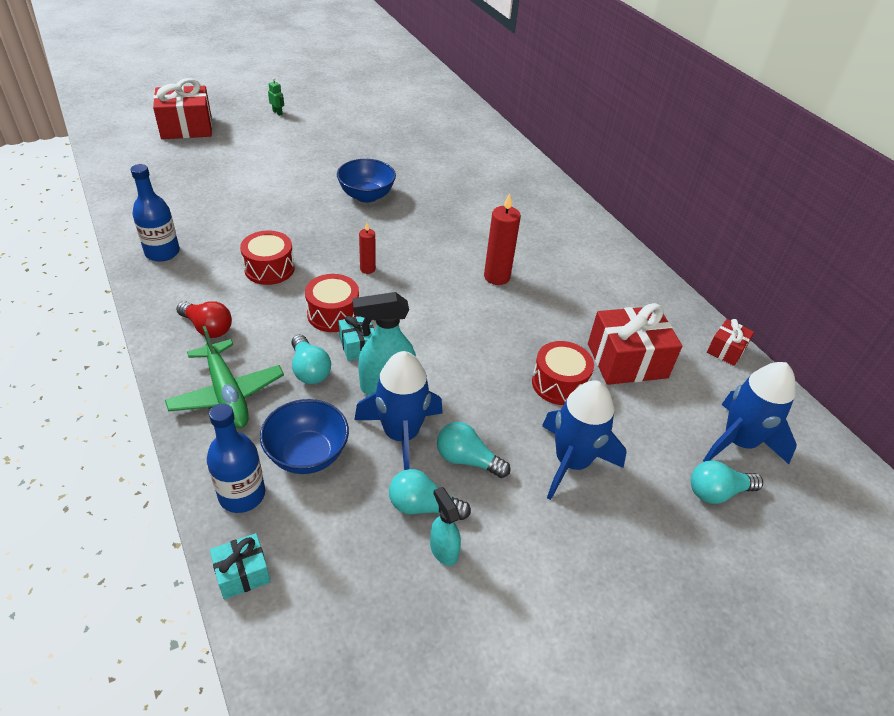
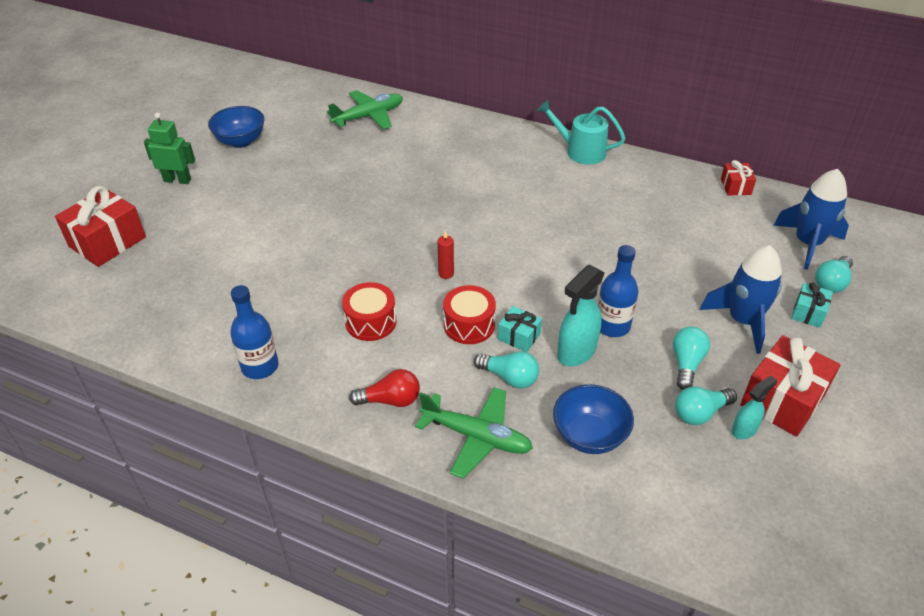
camera: 35 degrees left, 0 degrees up
blue bottle [207,403,265,513] -> blue bottle moved to [598,245,638,337]
turquoise gift [210,533,271,600] -> turquoise gift moved to [791,282,833,328]
green robot [268,78,284,116] -> green robot [144,112,195,184], size x1.87
blue bowl [337,159,396,203] -> blue bowl moved to [208,106,265,148]
blue rocket [354,351,443,470] -> none
turquoise spray bottle [430,487,461,566] -> turquoise spray bottle turned 120 degrees clockwise [732,375,777,439]
turquoise light bulb [437,422,510,478] -> turquoise light bulb turned 120 degrees clockwise [673,326,710,390]
red candle [484,193,521,285] -> none
red drum [532,341,594,405] -> none
red gift [588,303,682,385] -> red gift moved to [740,335,840,437]
none -> green plane [327,90,403,129]
none -> turquoise watering can [537,100,626,165]

